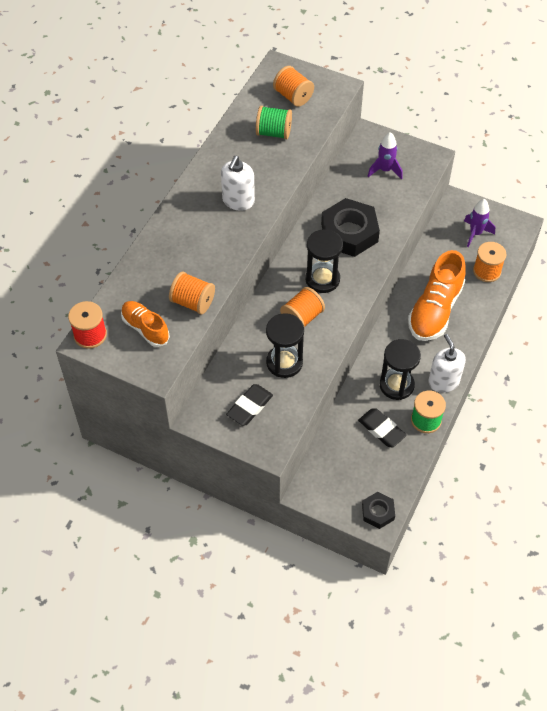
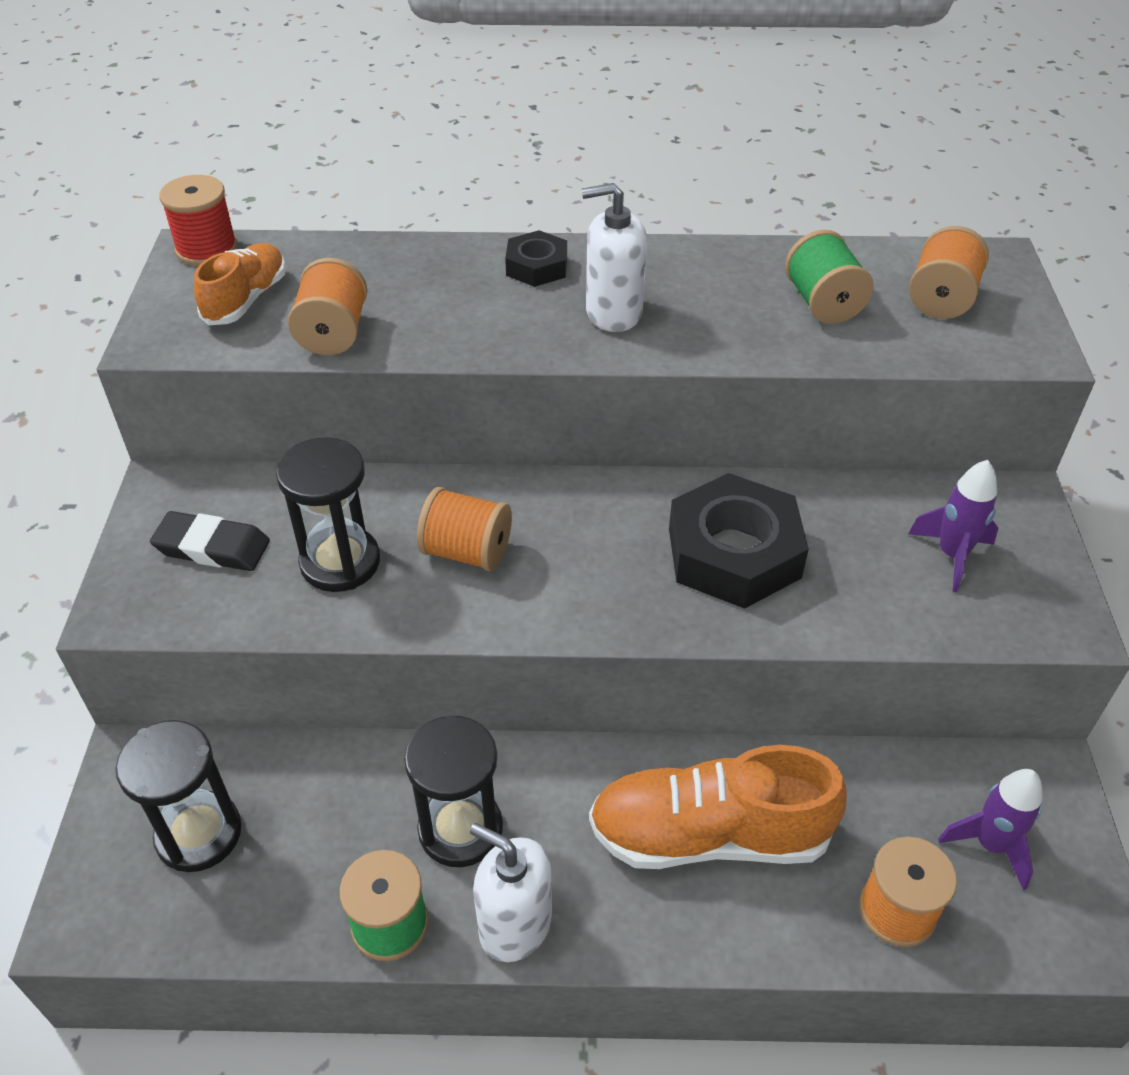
camera: 65 degrees right, 10 degrees down
black hourglass [305,229,343,293] -> black hourglass moved to [115,720,242,872]
black eraser [358,408,407,447] -> none
black nut [362,492,395,529] -> black nut moved to [505,230,567,287]
white soap dispenser [428,334,466,393] -> white soap dispenser turned 105 degrees counterclockwise [470,823,552,962]

